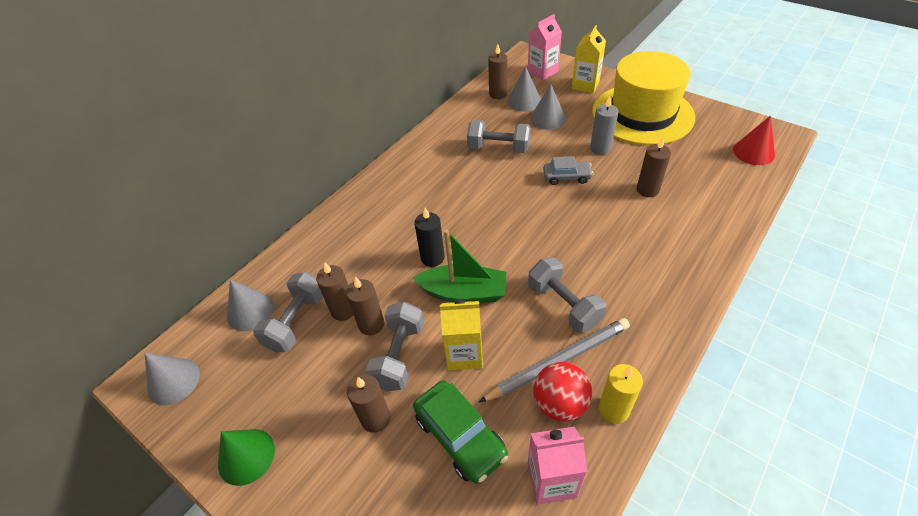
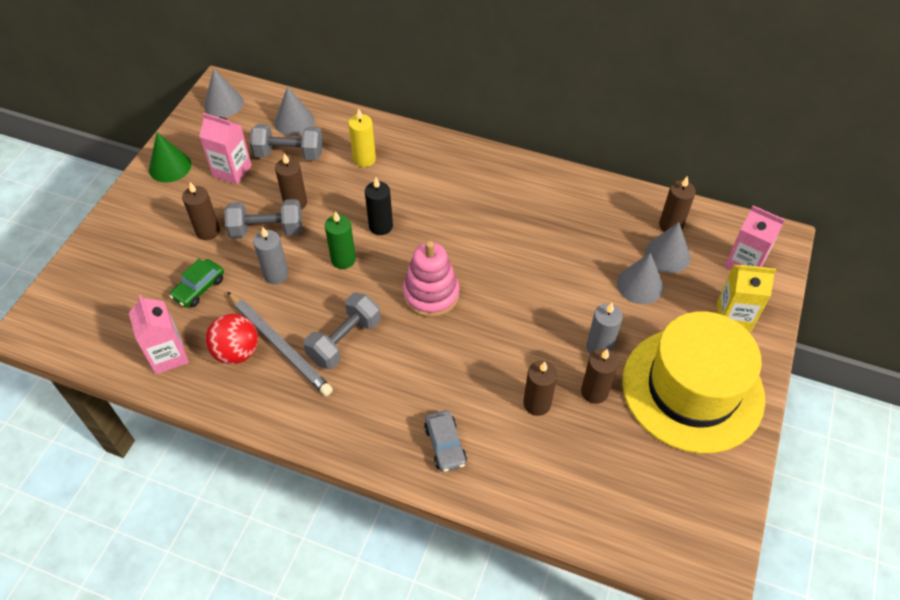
camera: 70 degrees right, 5 degrees up
brown candle [316,262,353,321] -> brown candle moved to [581,349,618,404]
green boat [412,229,506,303] -> green candle [325,211,356,269]
green car [413,380,508,484] -> green car [169,259,224,307], size x0.65
yellow carton [440,300,483,370] -> grey candle [253,227,289,284]
grey dumbbell [467,120,531,153] -> none
grey car [543,156,594,185] -> grey car moved to [424,410,467,472]
yellow candle [599,364,643,424] -> yellow candle moved to [348,108,376,167]
red cone [733,116,775,165] -> none
none -> pink carton [199,113,252,184]
none -> pink stacking toy [403,241,459,317]

